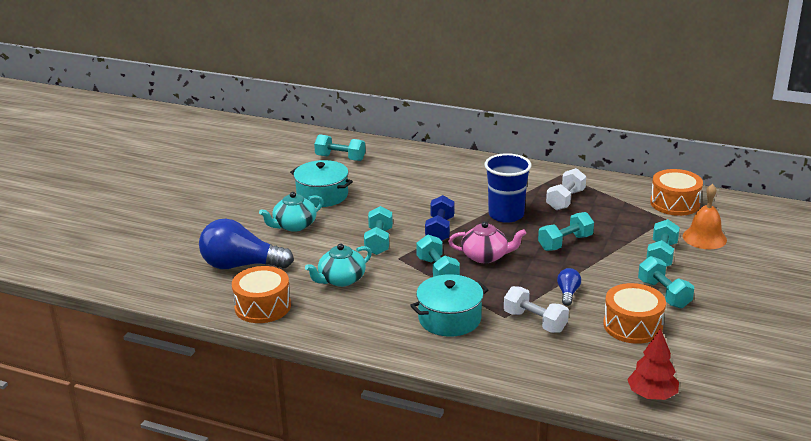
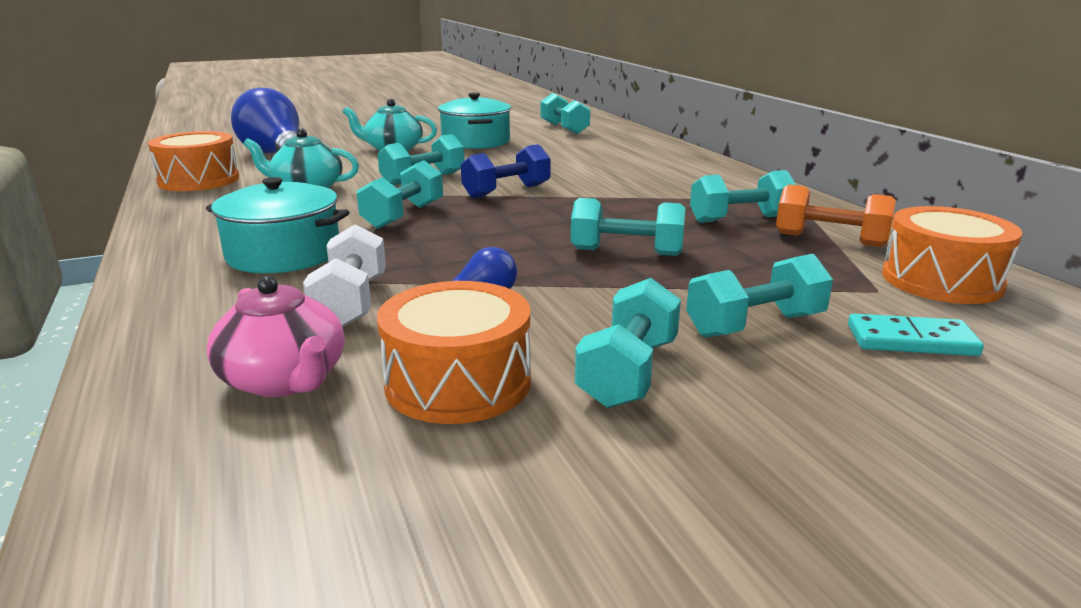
camera: 45 degrees right, 5 degrees down
pink teapot [448,222,526,263] -> pink teapot moved to [207,276,345,397]
blue cup [484,153,531,223] -> none
white dumbbell [546,168,586,210] -> turquoise dumbbell [690,170,796,223]
red tree [627,328,679,400] -> none
orange bell [683,184,727,249] -> turquoise domino [848,314,984,356]
none -> orange dumbbell [776,185,896,247]

